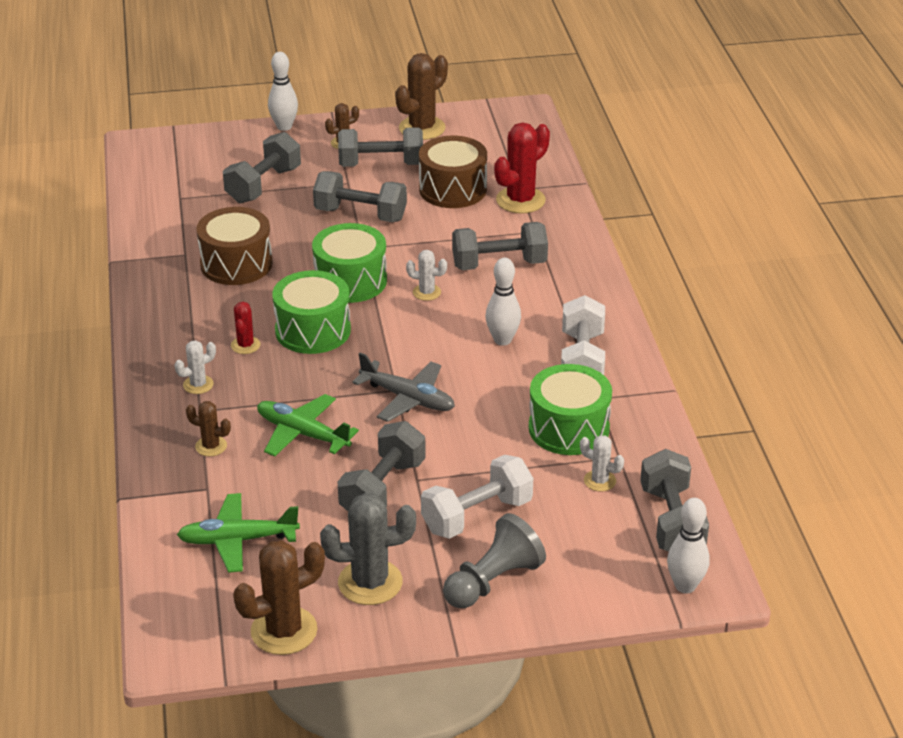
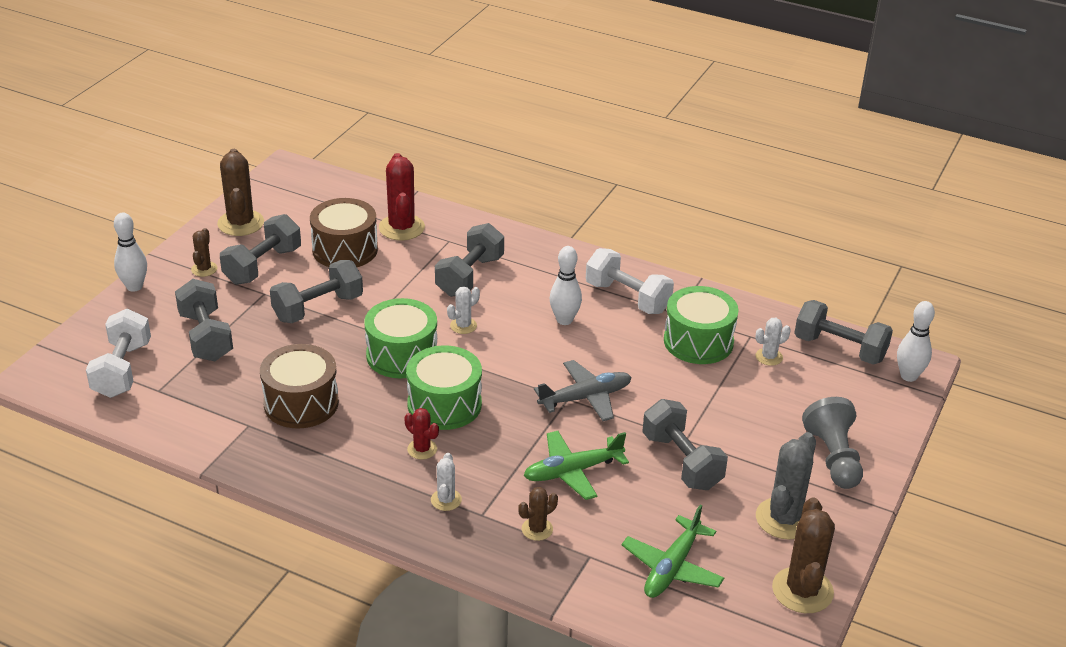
camera: 55 degrees left, 0 degrees up
white dumbbell [421,455,533,539] -> white dumbbell moved to [86,309,151,398]

